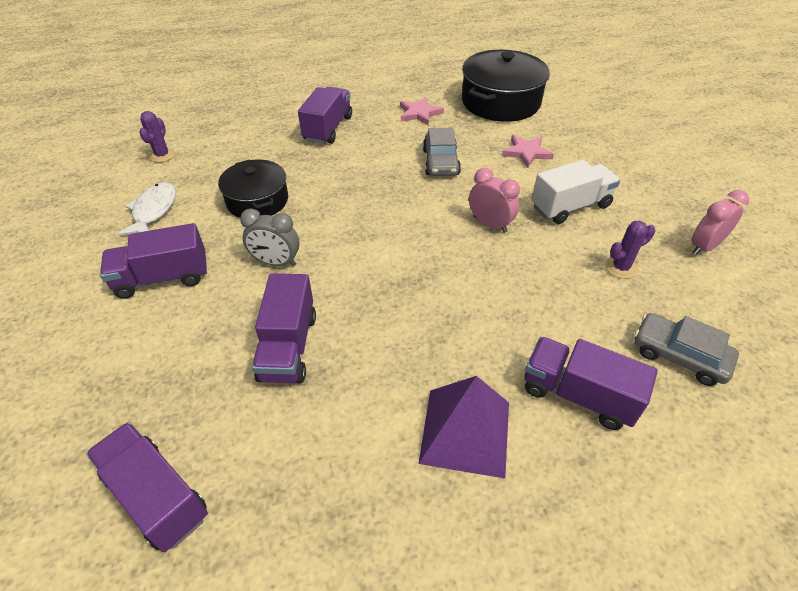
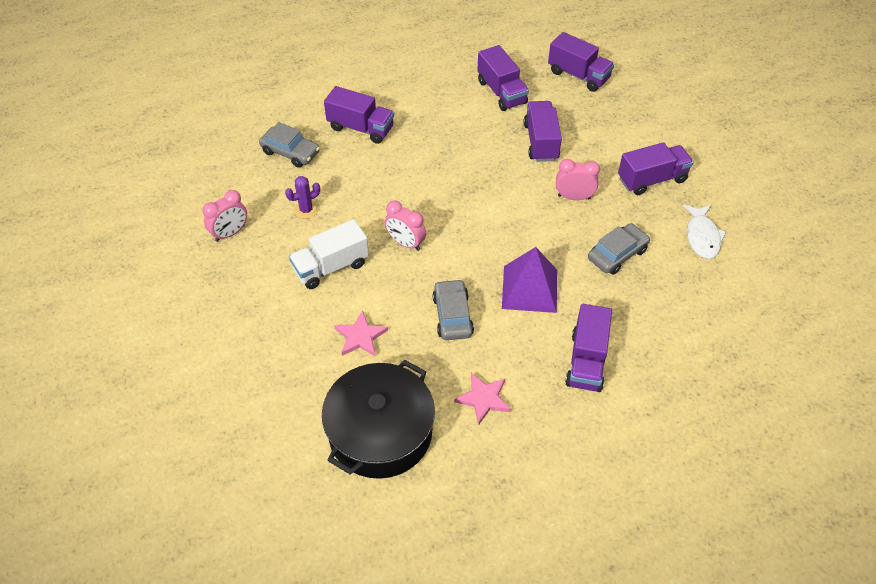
camera: 175 degrees right, 5 degrees up
purple cactus [139,111,175,163] -> none
black pot [218,159,288,218] -> grey car [588,223,650,275]
grey clock [240,209,300,266] -> pink clock [556,159,600,200]
purple pyramid [418,376,509,478] -> purple pyramid moved to [502,247,557,313]
none -> purple truck [477,45,529,111]

